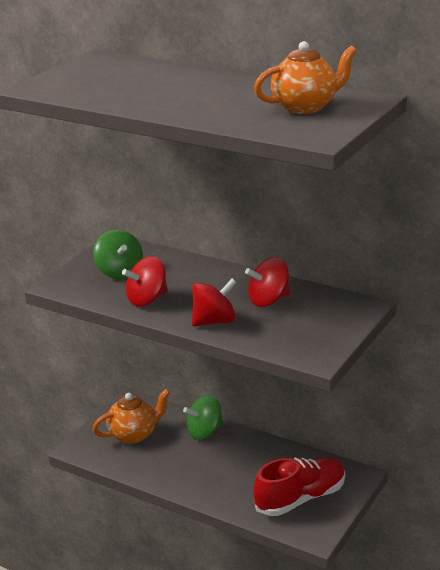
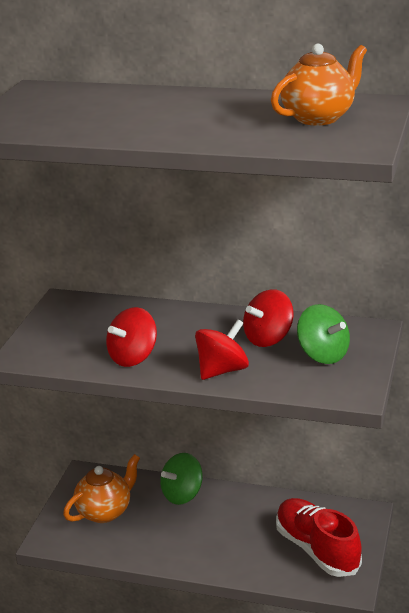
camera: 15 degrees left, 0 degrees up
green spinning top [93,230,143,279] -> green spinning top moved to [297,304,350,364]
red shoe [253,457,345,516] -> red shoe turned 75 degrees counterclockwise [276,498,362,577]

